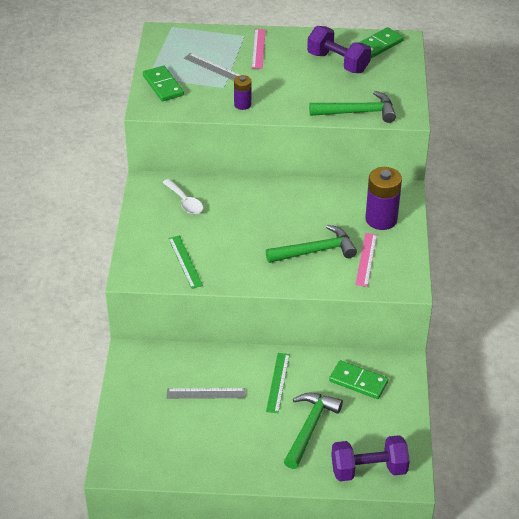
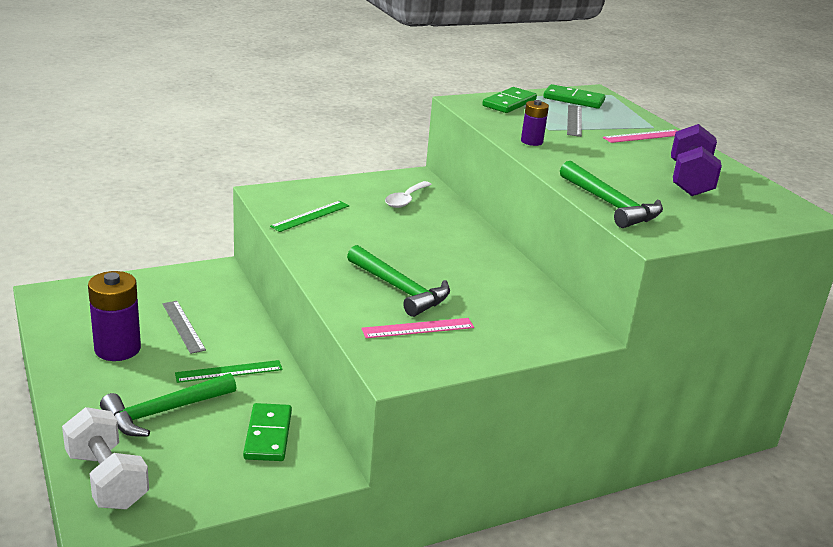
camera: 60 degrees right, 15 degrees down
green hammer [284,393,343,469] -> green hammer turned 150 degrees clockwise [100,373,236,437]
purple dumbbell [331,435,410,481] -> white dumbbell [62,407,149,509]
green domino [359,27,404,58] -> green domino moved to [543,84,605,109]
purple battery [365,167,402,230] -> purple battery moved to [88,271,141,361]

